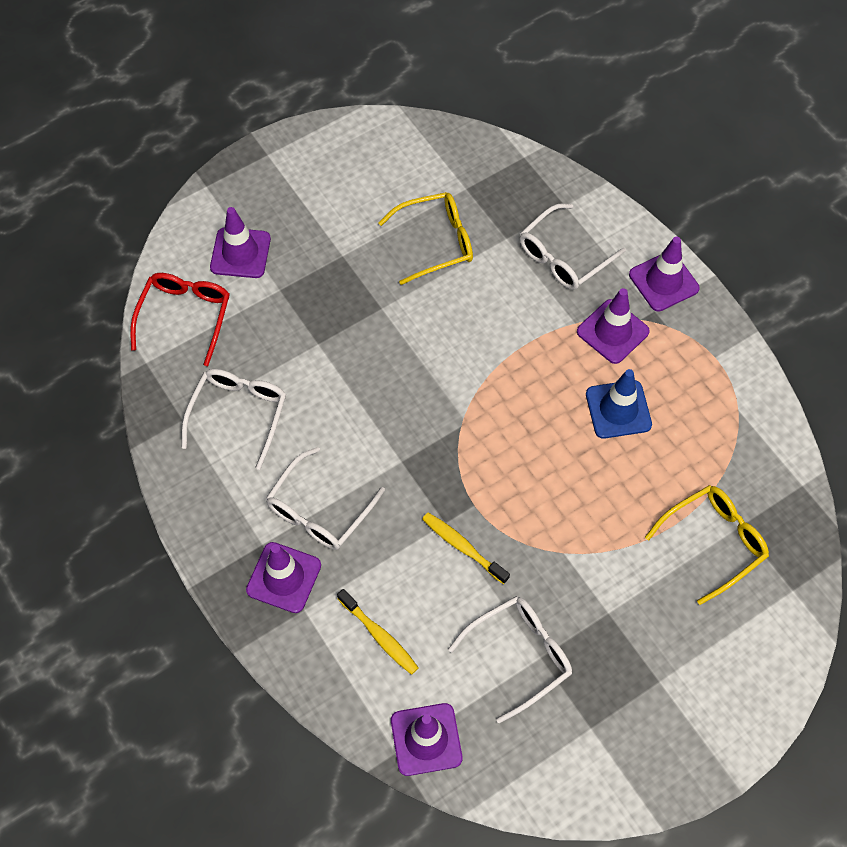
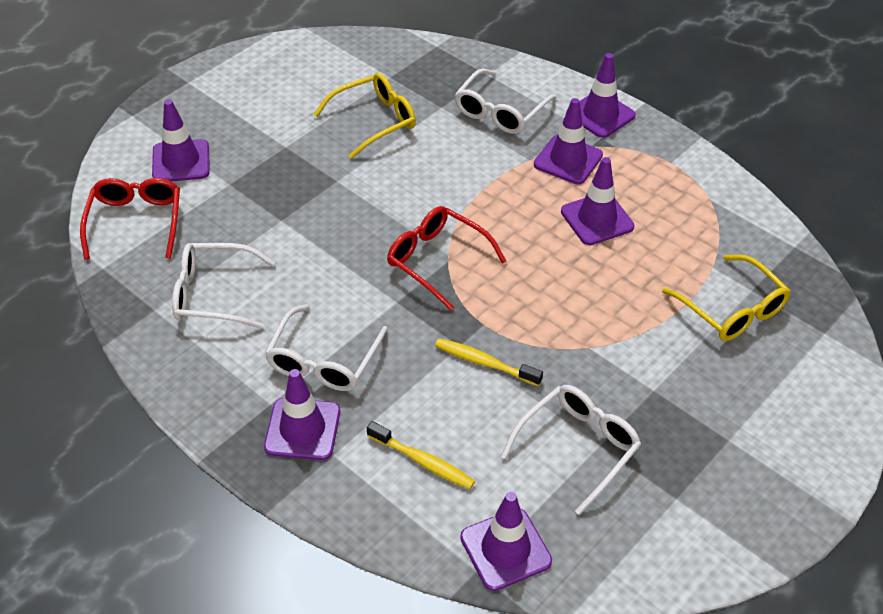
camera: 15 degrees left, 15 degrees down
white glasses [182,369,286,470] -> white glasses turned 90 degrees counterclockwise [172,243,275,329]
blue traffic cone [586,369,652,439] -> purple traffic cone [561,157,635,245]
yellow glasses [645,485,769,605] -> yellow glasses turned 105 degrees clockwise [662,255,791,341]
none -> red glasses [387,206,507,310]

